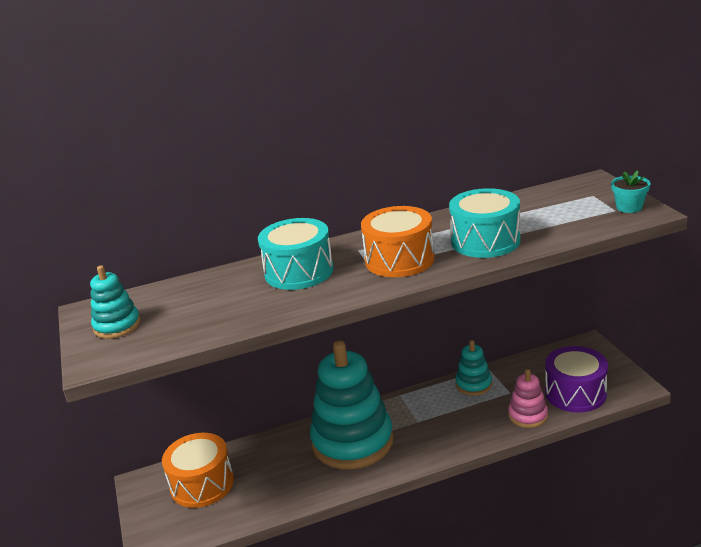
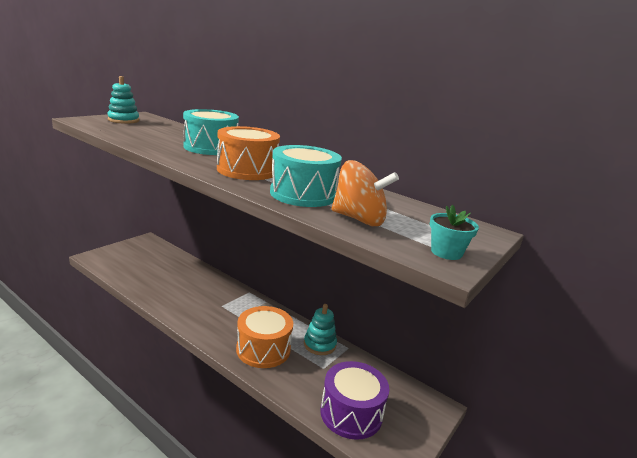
camera: 50 degrees right, 5 degrees down
orange drum [162,433,234,508] -> orange drum moved to [236,306,293,368]
turquoise stacking toy [310,340,394,469] -> none
pink stacking toy [509,369,548,428] -> none
none -> orange spinning top [331,160,399,226]

